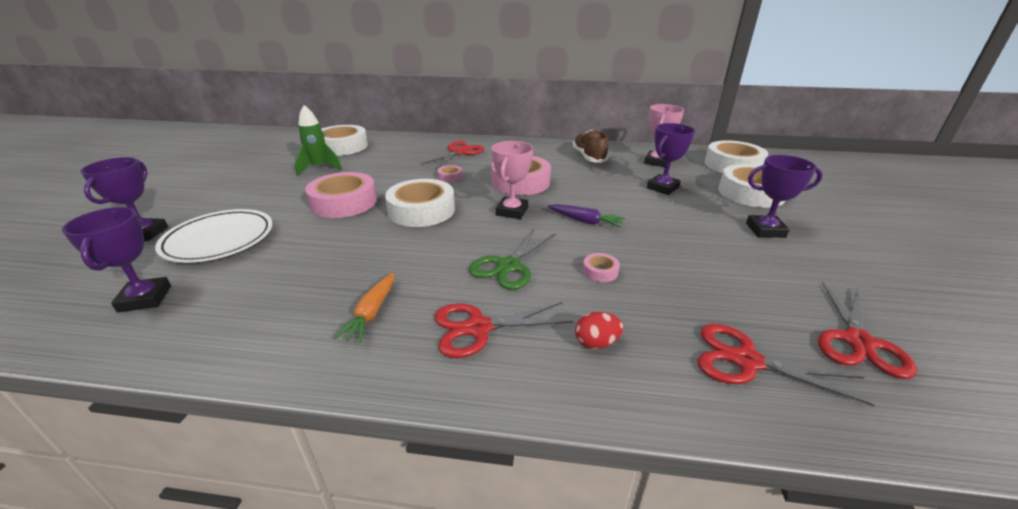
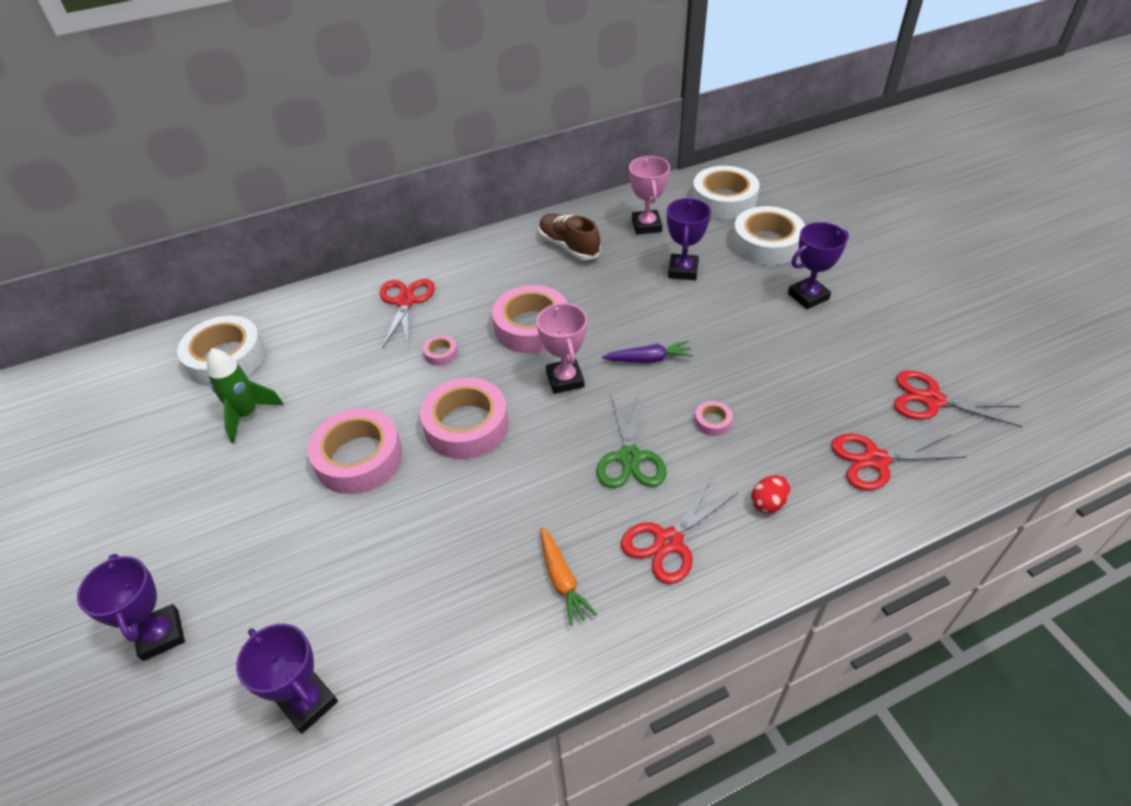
camera: 30 degrees left, 15 degrees up
white plate [155,209,273,263] -> none
white tape [385,179,455,227] -> pink tape [420,378,509,459]
red scissors [818,282,917,379] -> red scissors turned 120 degrees clockwise [894,371,1022,427]

